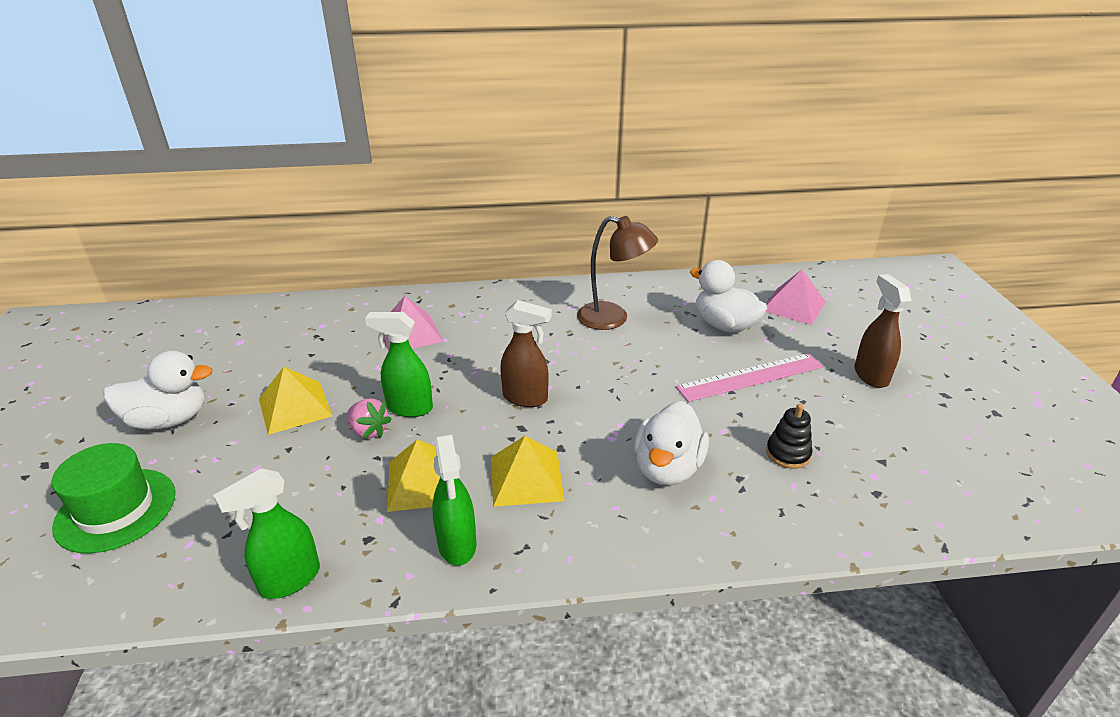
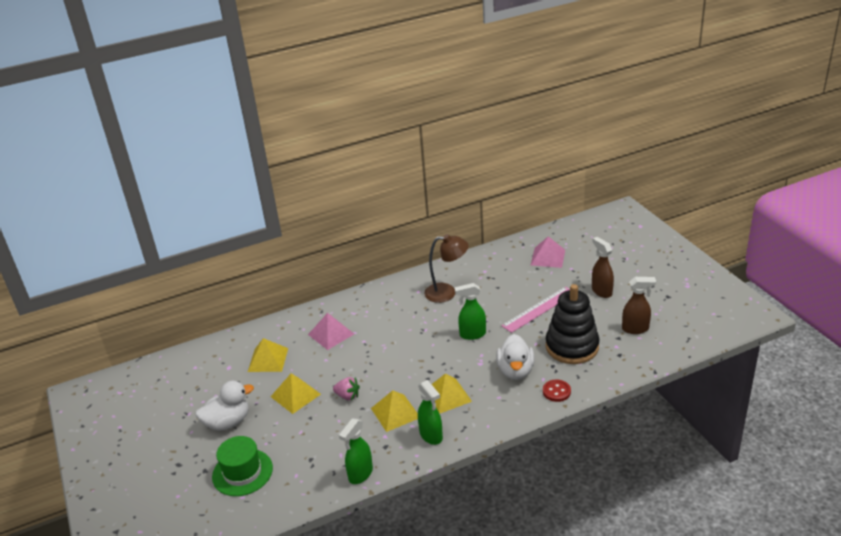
camera: 15 degrees left, 0 degrees up
green spray bottle [365,312,433,417] -> green spray bottle moved to [454,283,486,340]
brown spray bottle [500,300,552,407] -> brown spray bottle moved to [622,277,656,334]
white duck [690,260,767,333] -> none
black stacking toy [766,404,812,469] -> black stacking toy [546,284,599,364], size x2.28
none -> yellow pyramid [248,338,288,372]
none -> red button [543,379,571,402]

